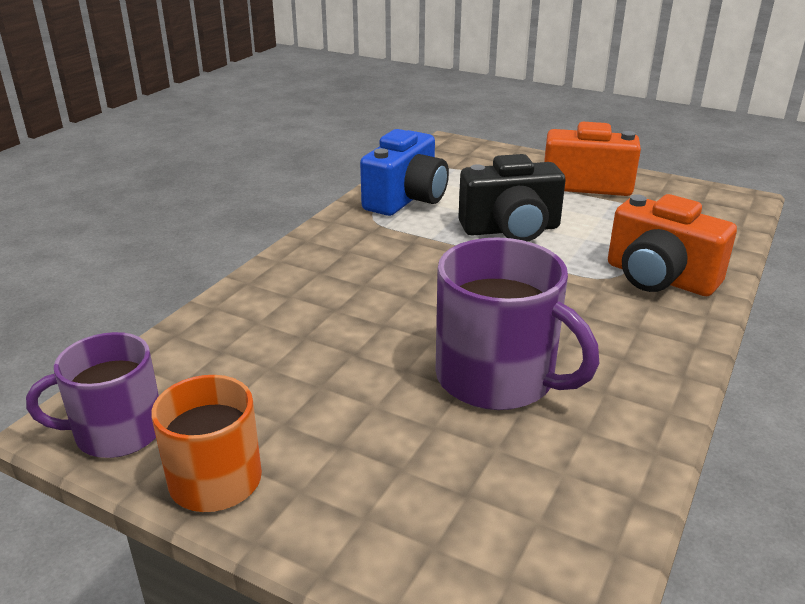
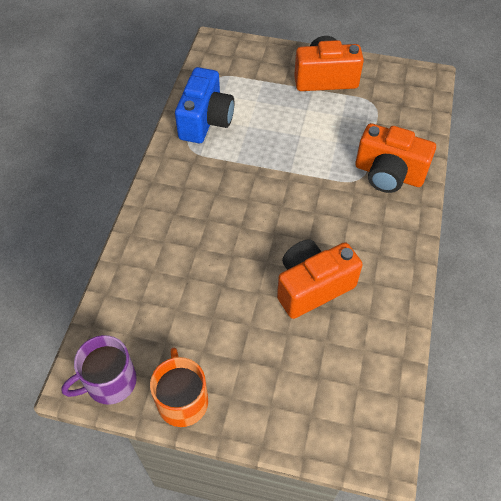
camera: 15 degrees left, 25 degrees up
purple mug [436,237,600,410] -> orange camera [277,240,363,319]
black camera [458,154,566,242] -> none

